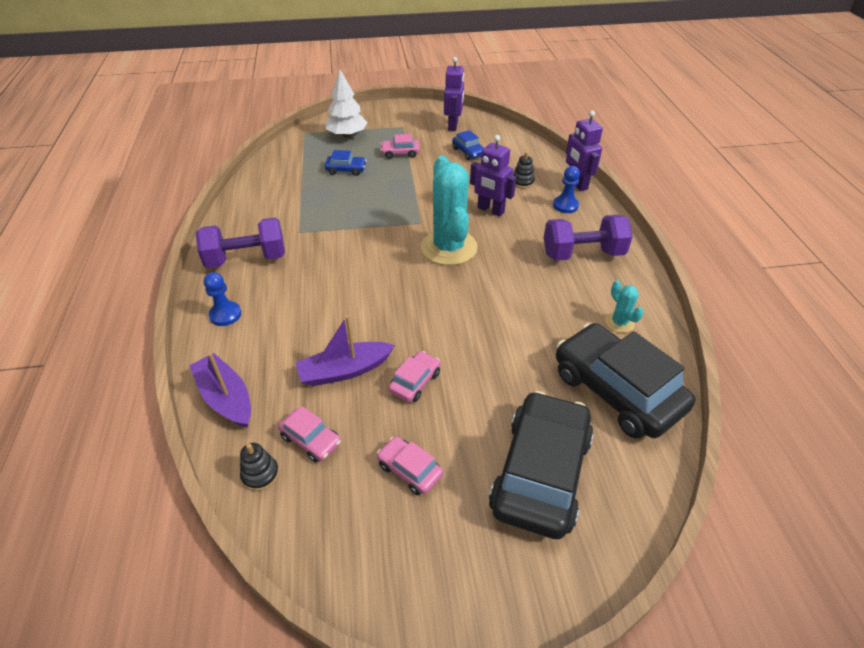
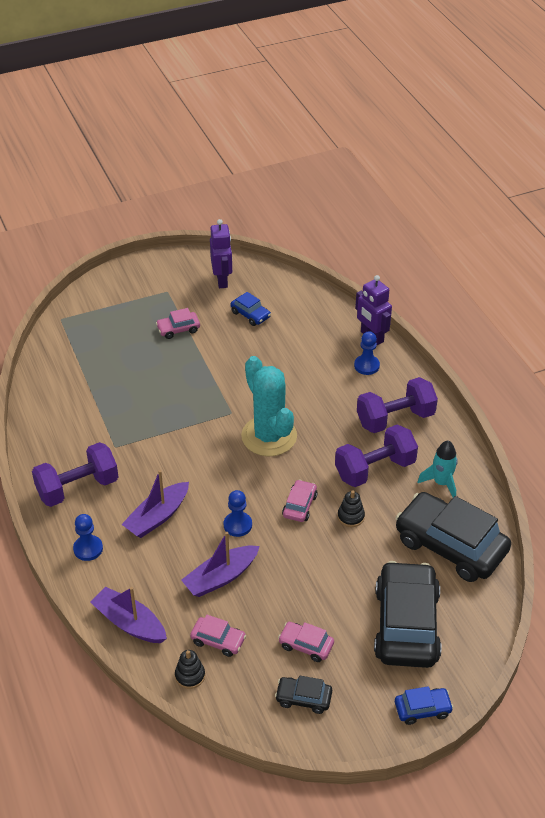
camera: 15 degrees left, 0 degrees up
white tree [325,69,368,138] -> none
blue car [325,150,367,176] -> blue car moved to [395,686,454,725]
pink car [388,351,441,402] -> pink car moved to [282,480,318,522]
purple robot [470,135,516,217] -> none
black stacking toy [513,152,535,189] -> black stacking toy moved to [338,490,365,527]
turquoise cactus [605,281,644,333] -> turquoise rocket [417,441,458,497]
none -> purple boat [121,470,189,538]
none -> blue pawn [223,490,252,537]
none -> black car [275,675,332,714]
none -> purple dumbbell [335,425,418,487]

